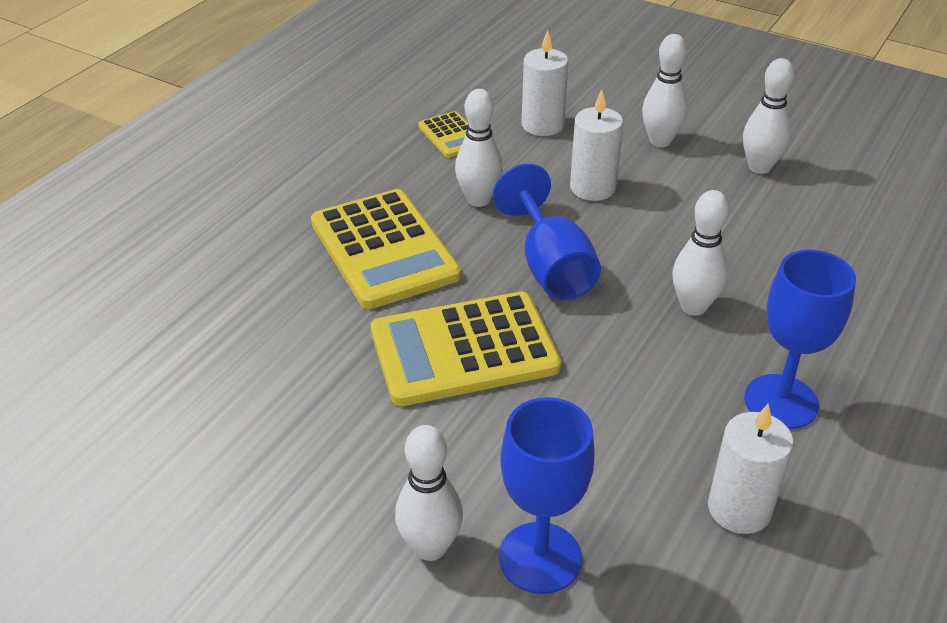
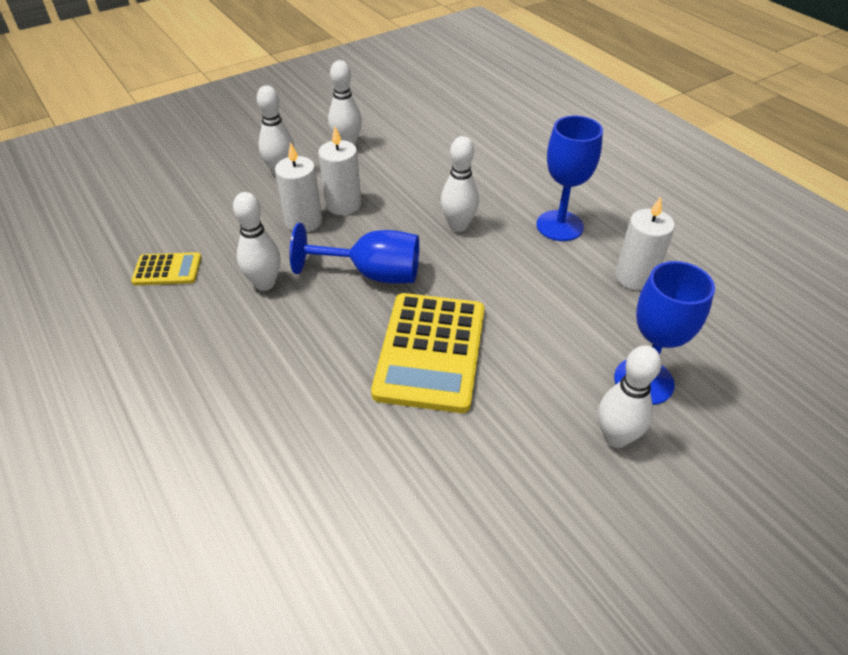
camera: 65 degrees left, 5 degrees up
yellow calculator [311,189,461,309] -> none
white candle [522,30,569,136] -> white candle moved to [318,127,361,215]

